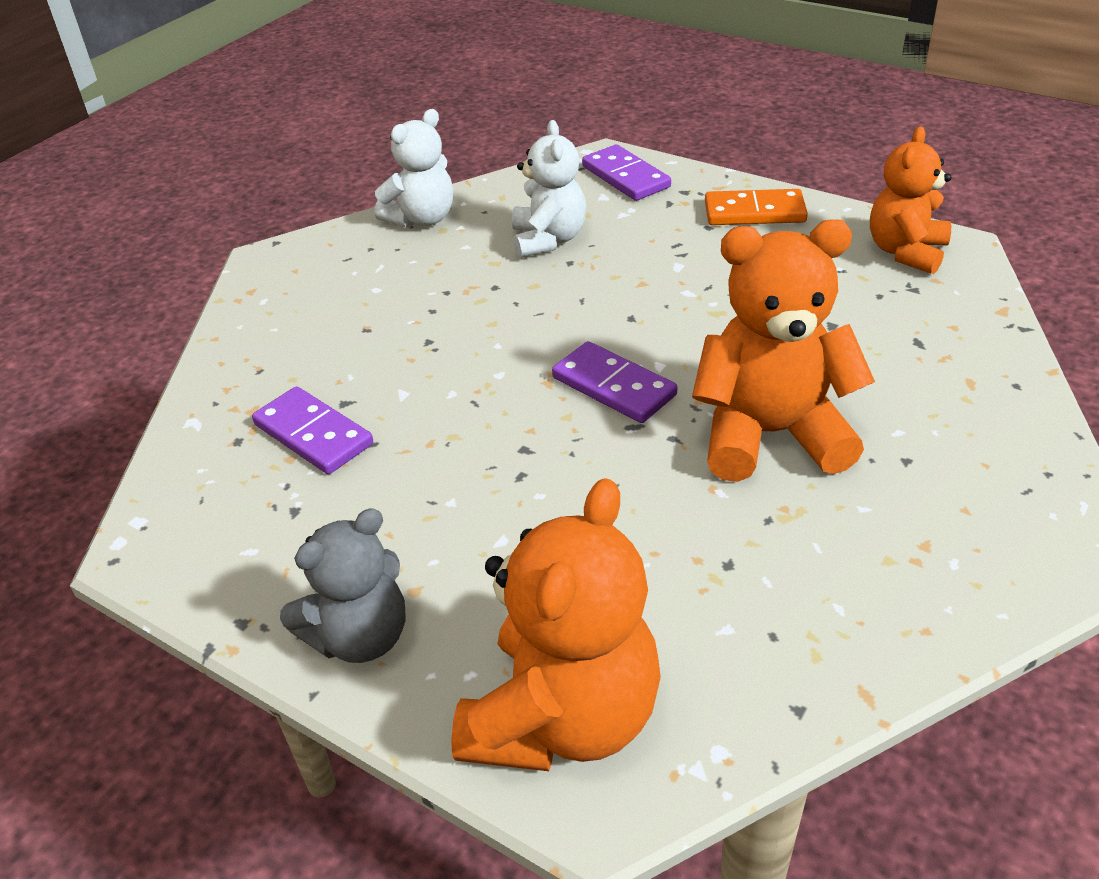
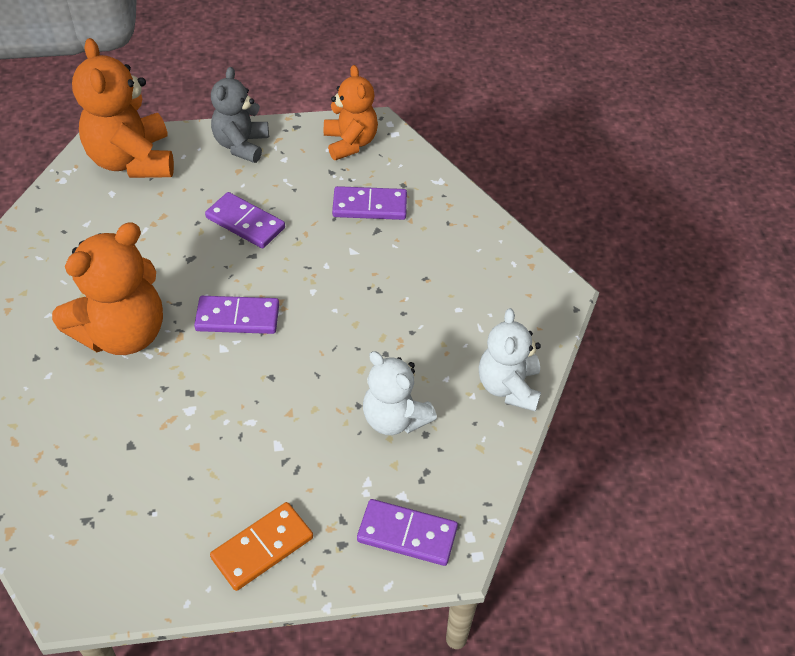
camera: 135 degrees right, 10 degrees up
orange teddy bear [870,126,951,274] -> orange teddy bear moved to [324,65,378,160]
none -> purple domino [205,192,285,248]

